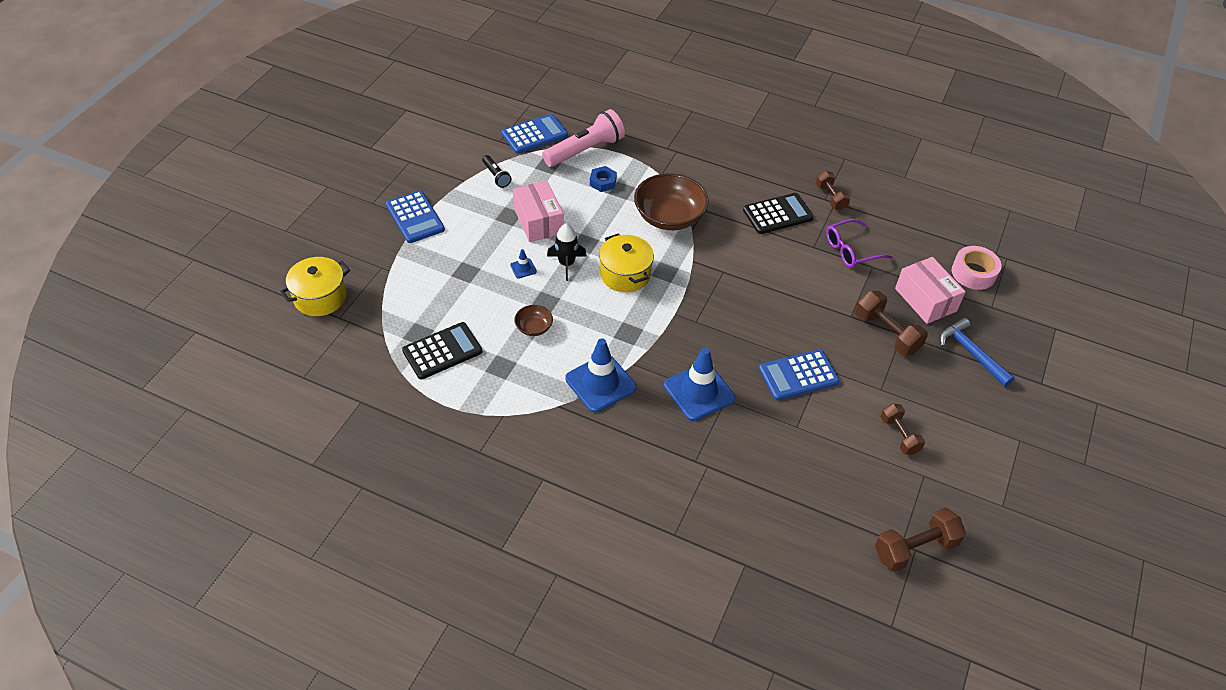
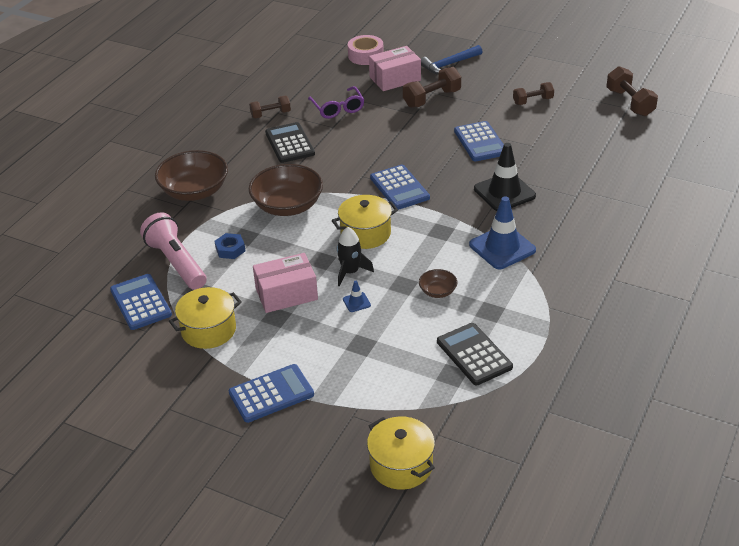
camera: 85 degrees left, 10 degrees down
black flashlight [482,155,511,188] -> yellow pot [169,287,242,349]
blue traffic cone [664,347,735,421] -> black traffic cone [474,143,536,211]
none -> brown bowl [155,150,228,201]
none -> blue calculator [370,165,430,210]

